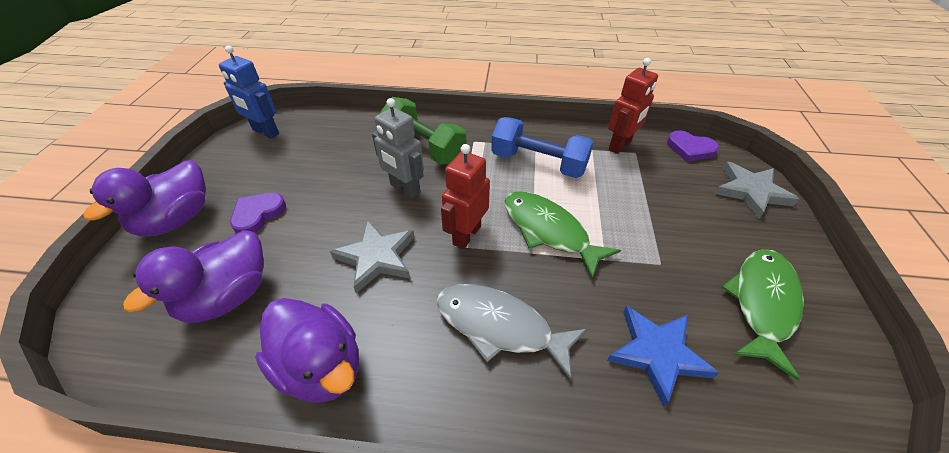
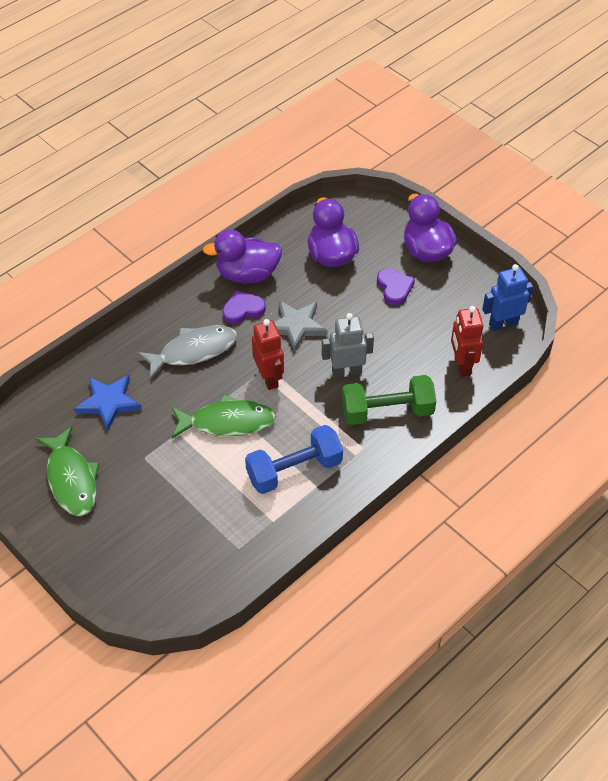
camera: 130 degrees right, 5 degrees up
red robot [608,58,658,154] -> red robot moved to [451,306,483,377]
purple heart [667,130,719,162] -> purple heart moved to [222,290,266,324]
grey star [714,162,800,219] -> none

